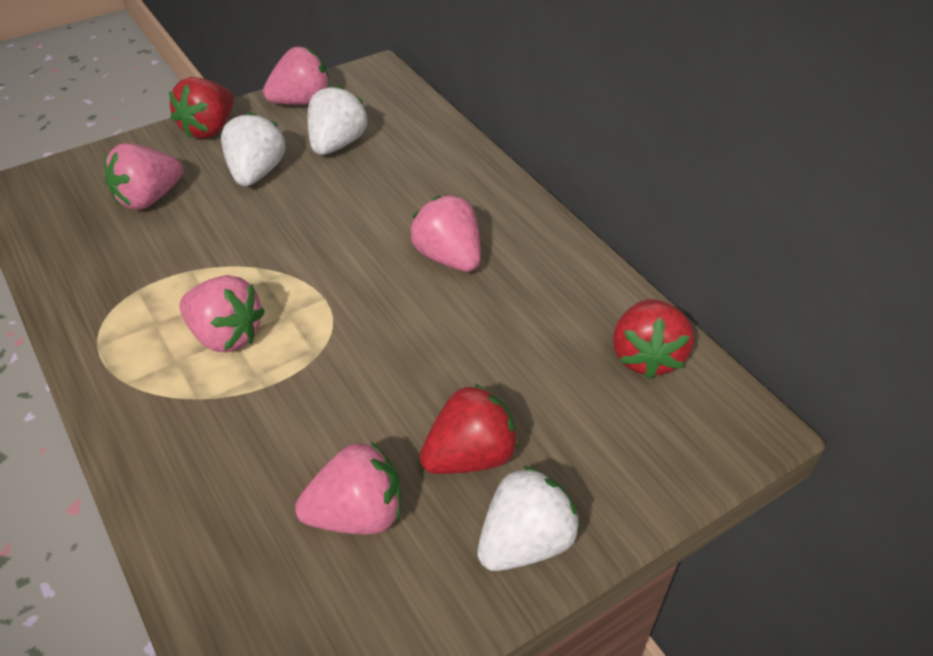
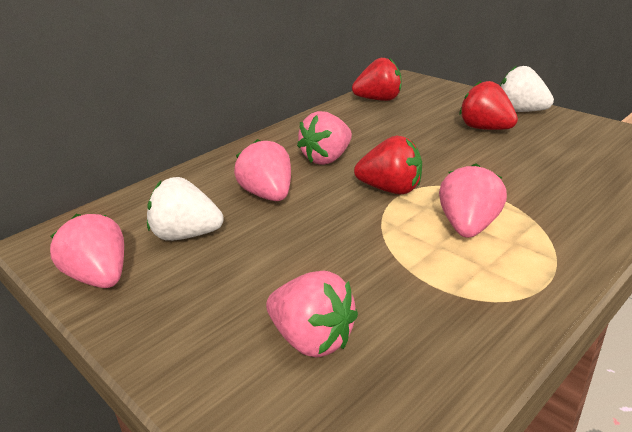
camera: 100 degrees left, 15 degrees down
red strawberry [169,77,234,139] -> red strawberry moved to [354,136,422,194]
white strawberry [221,112,286,186] -> none
pink strawberry [295,442,401,534] -> pink strawberry moved to [234,139,291,201]

